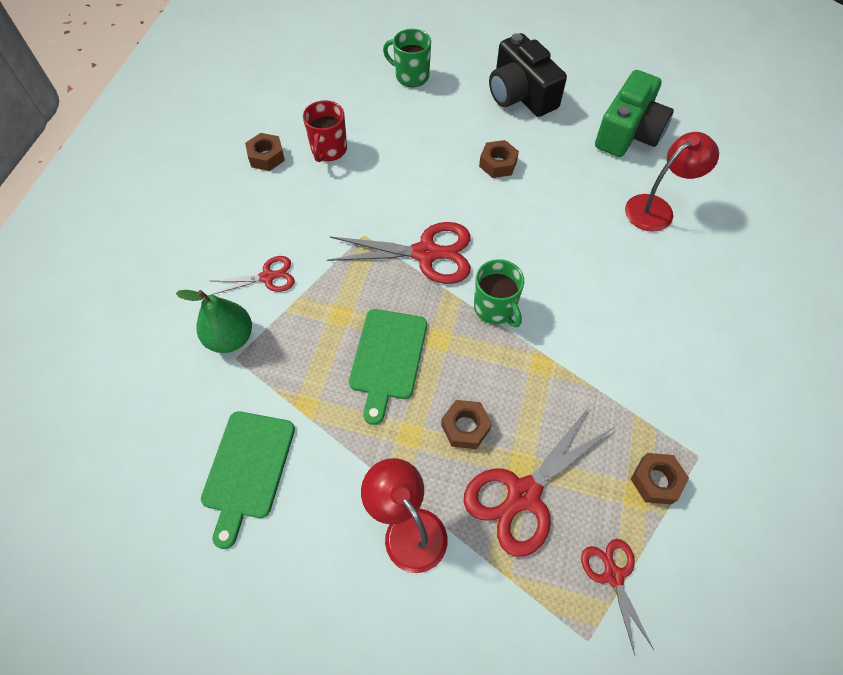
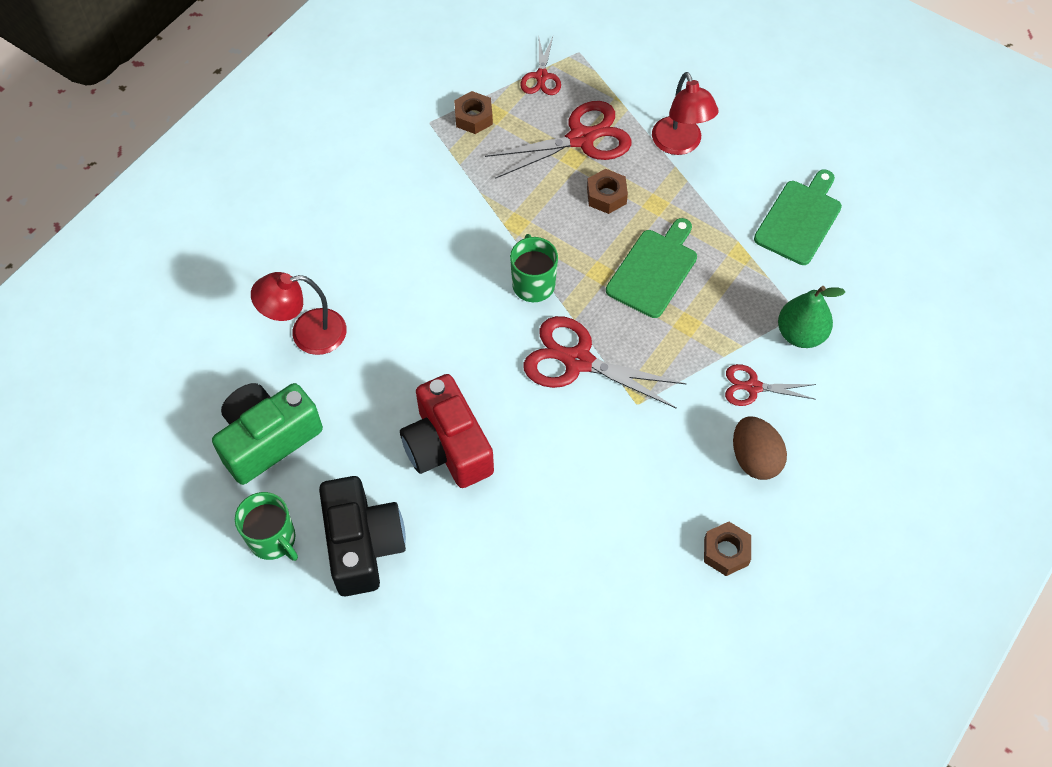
camera: 160 degrees left, 0 degrees up
red mug [303,100,347,162] -> none
green mug [383,29,431,87] -> green mug moved to [235,492,298,561]
brown nut [479,140,519,178] -> red camera [400,374,494,488]
none -> brown egg [733,416,787,480]

